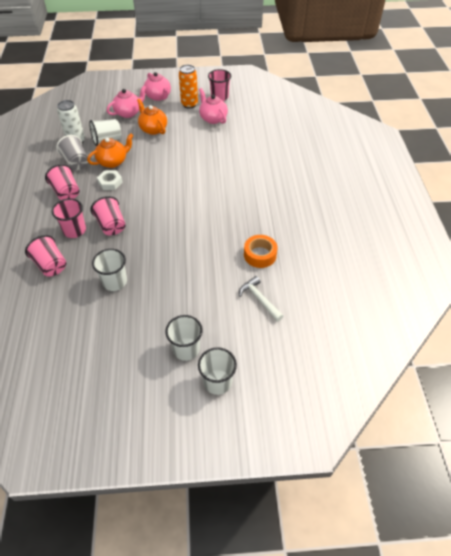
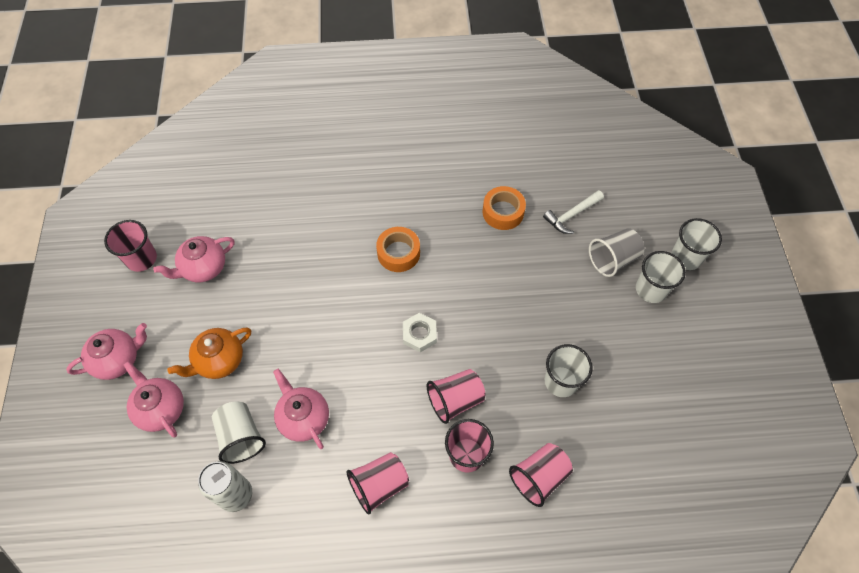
camera: 90 degrees left, 10 degrees up
grey cup [56,135,88,170] -> grey cup moved to [589,228,644,277]
orange teapot [87,134,134,168] -> pink teapot [273,369,329,449]
white nut [97,170,123,190] -> white nut moved to [403,313,437,352]
orange can [179,64,198,109] -> none
none -> orange tape [376,227,420,272]

